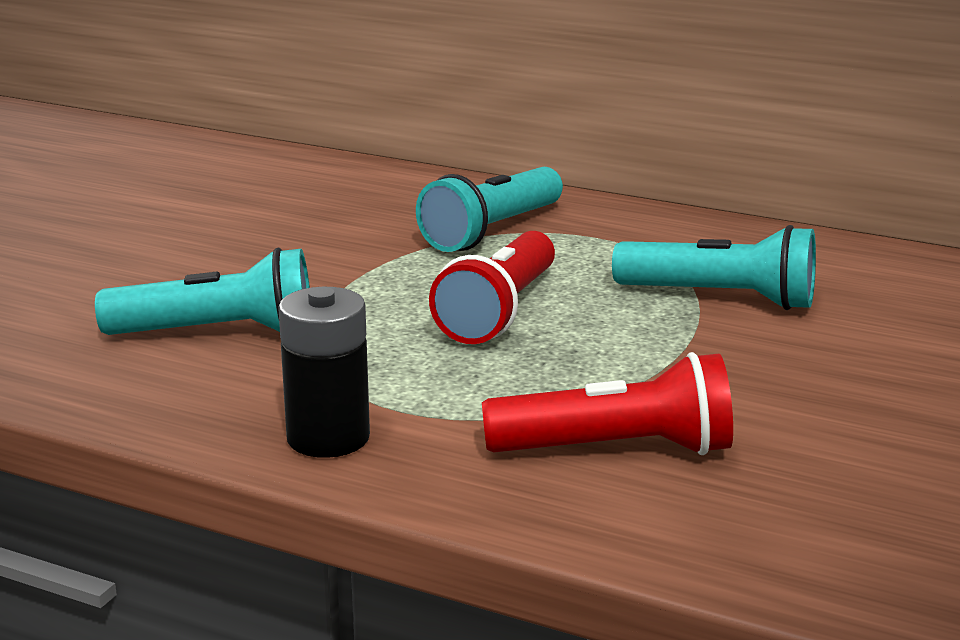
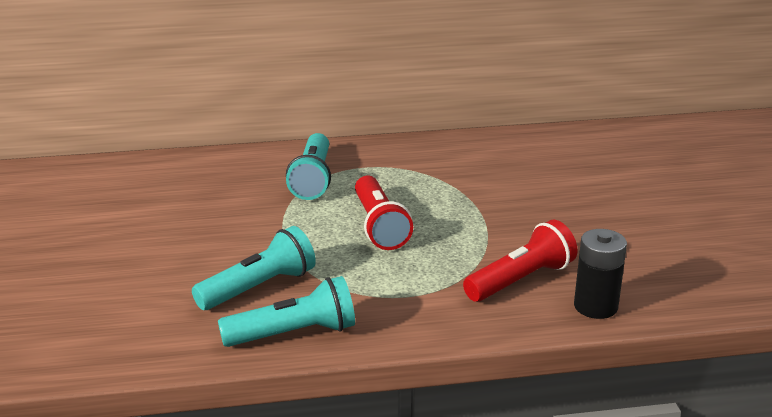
camera: 35 degrees left, 5 degrees up
black battery [278,287,370,458] -> black battery moved to [574,229,627,319]
turquoise flashlight [612,225,816,310] -> turquoise flashlight moved to [218,276,355,347]

